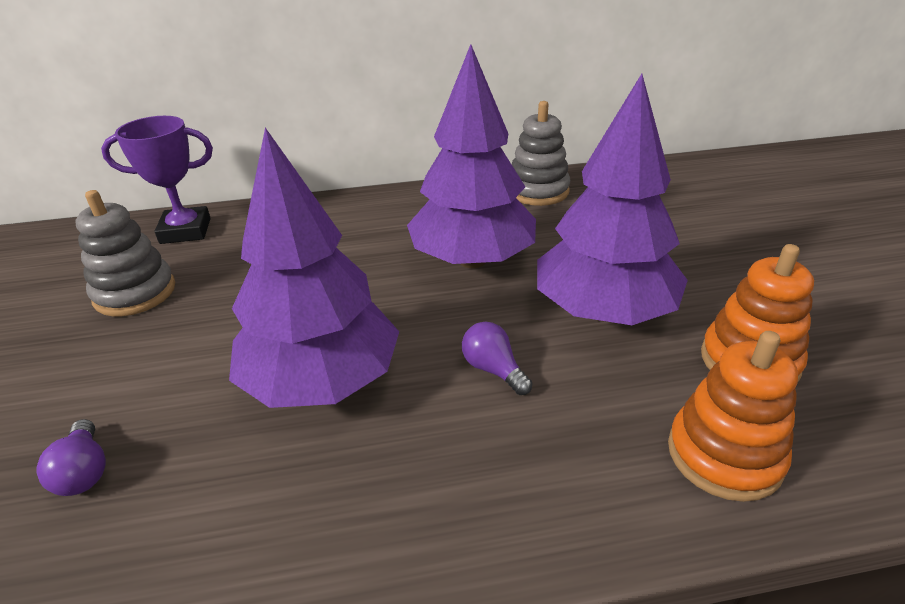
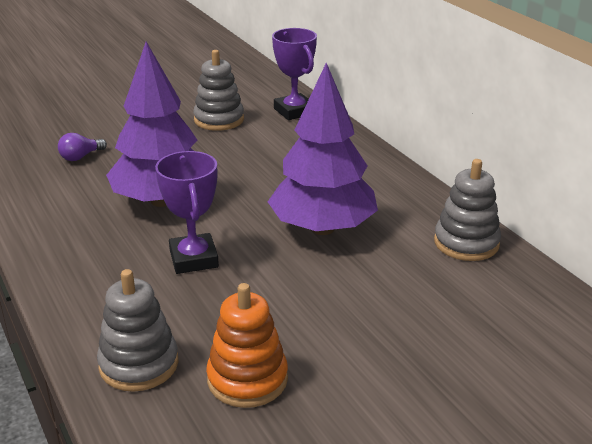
camera: 70 degrees right, 5 degrees down
purple light bulb [462,322,533,395] -> purple trophy [155,151,219,274]
purple tree [537,74,688,325] -> none
orange stacking toy [668,331,798,502] -> grey stacking toy [97,269,178,392]

